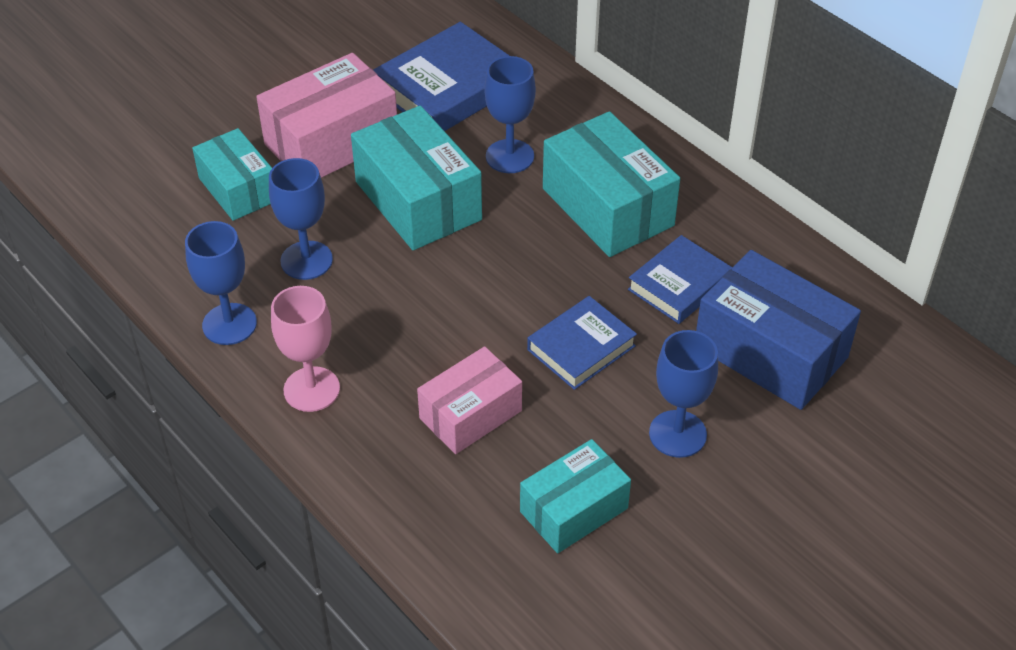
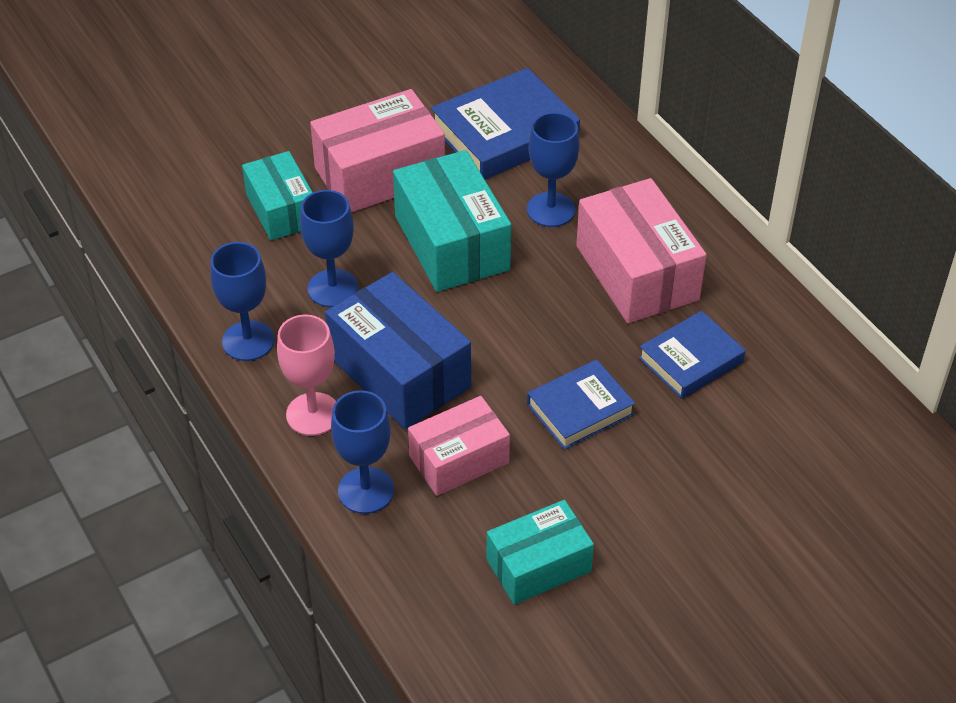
camera: 10 degrees right, 0 degrees up
turquoise box [543,111,680,257] -> pink box [576,178,706,323]
blue goblet [649,330,718,458] -> blue goblet moved to [331,390,394,514]
blue box [696,250,861,410] -> blue box moved to [325,272,471,429]

